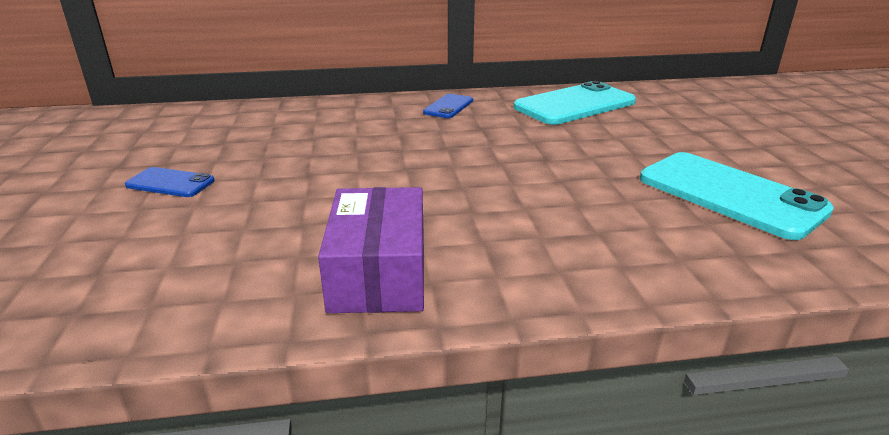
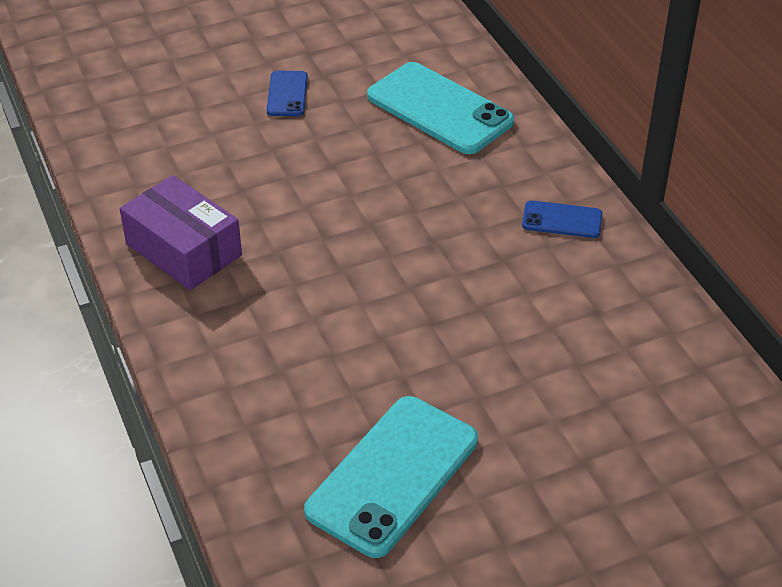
camera: 75 degrees right, 15 degrees up
purple box [318,187,424,313] -> purple box turned 60 degrees clockwise [120,175,242,290]
turquoise phone [514,81,636,125] -> turquoise phone moved to [367,62,514,154]

